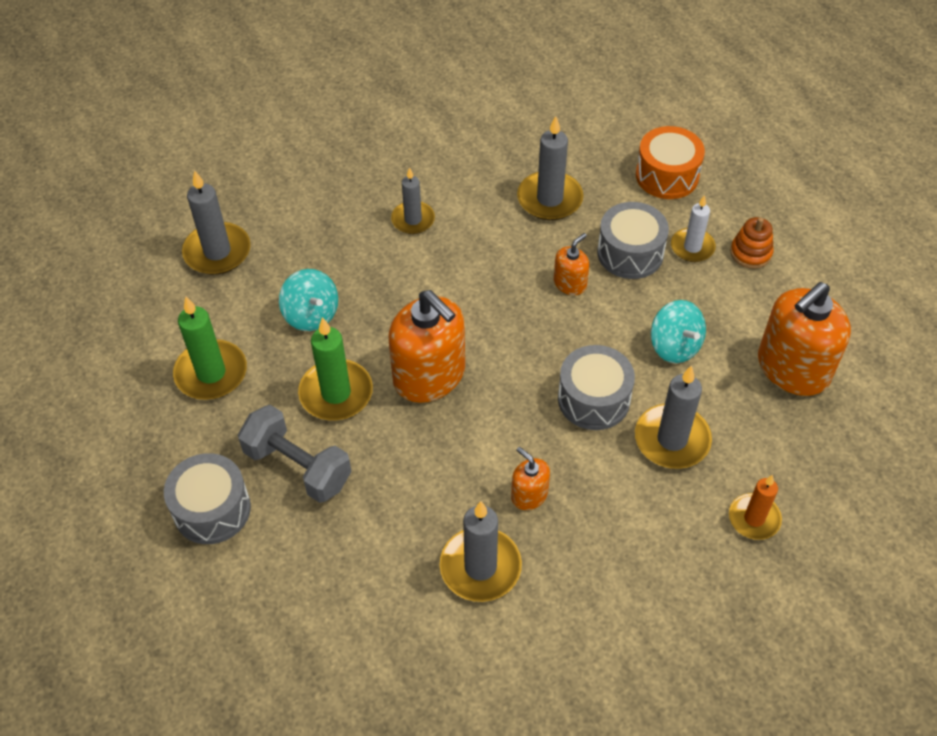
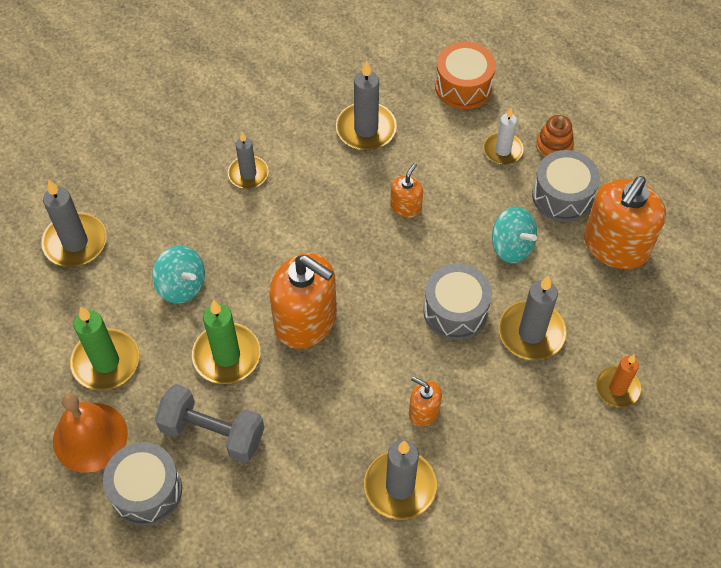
camera: 15 degrees left, 5 degrees up
grey drum [597,202,669,279] -> grey drum moved to [532,150,600,222]
none -> orange bell [53,393,128,473]

